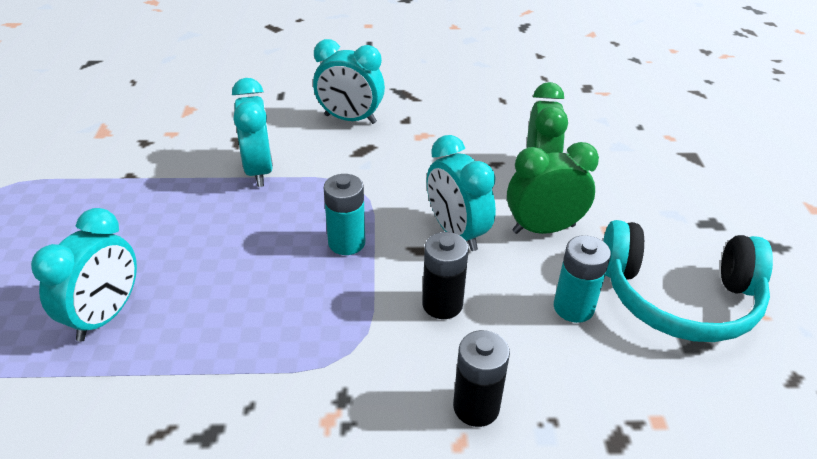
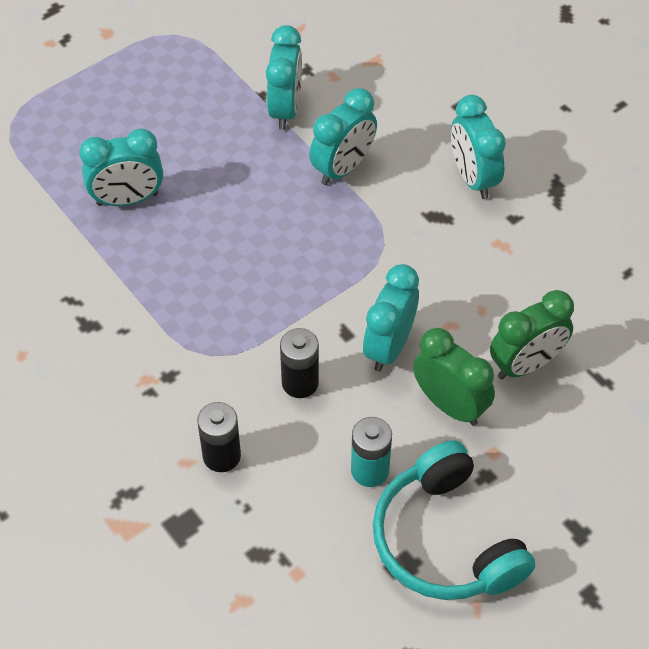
camera: 55 degrees right, 15 degrees up
turquoise battery [324,174,365,255] -> none
none -> turquoise clock [266,25,302,130]

